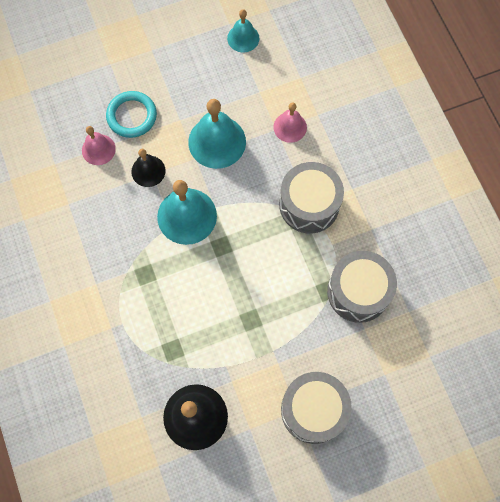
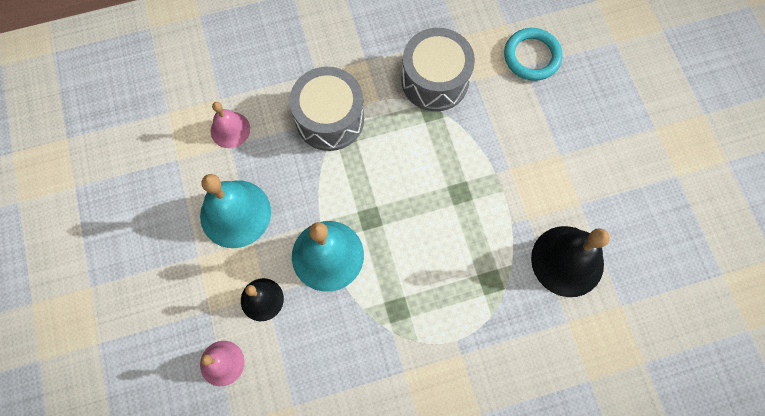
camera: 85 degrees left, 0 degrees up
turquoise ring [106,91,157,138] -> turquoise ring moved to [504,28,563,81]
turquoise bell [227,9,259,53] -> none
grey drum [281,372,352,444] -> none

